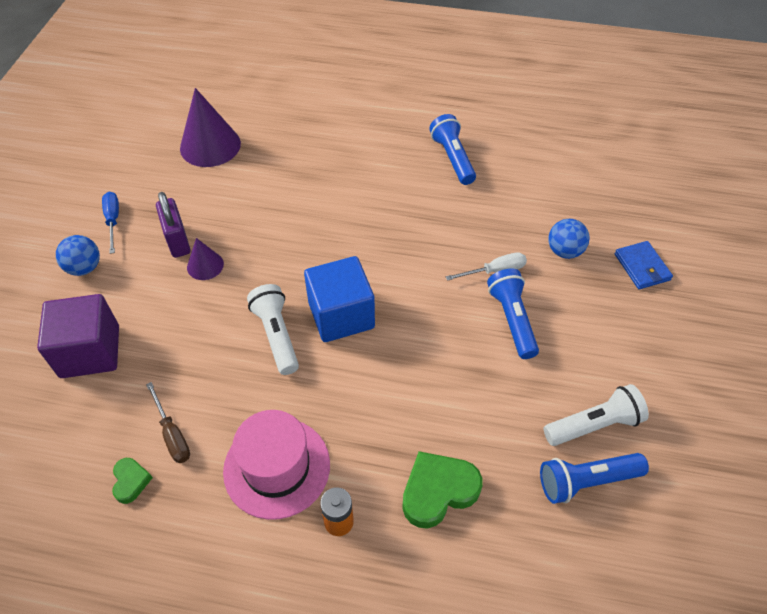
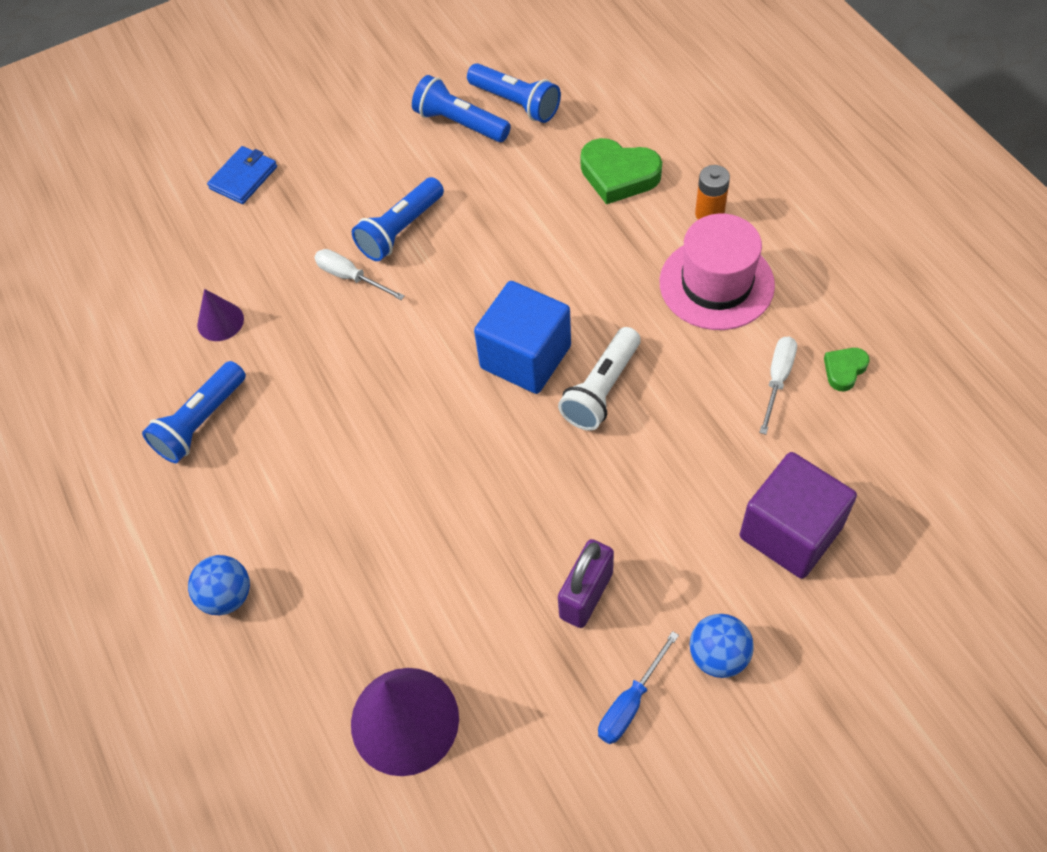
camera: 125 degrees left, 5 degrees up
brown screwdriver [146,382,190,463] -> white screwdriver [759,337,797,435]
purple cone [187,238,224,280] -> purple cone moved to [197,289,244,341]
white flashlight [544,384,649,446] -> blue flashlight [412,75,511,142]
blue ball [548,219,590,259] -> blue ball moved to [188,555,250,615]

